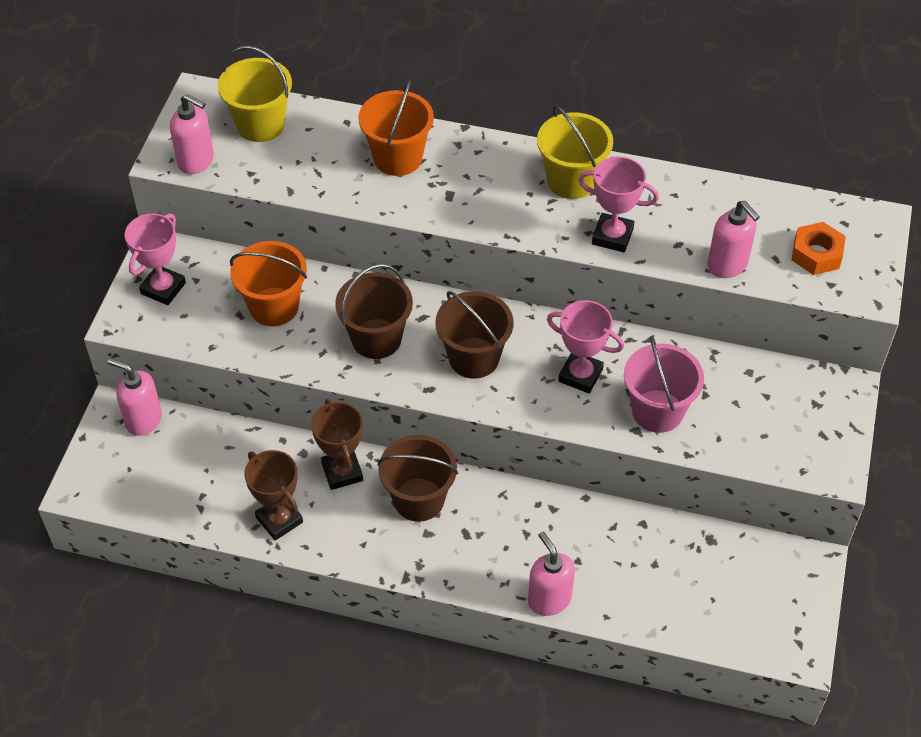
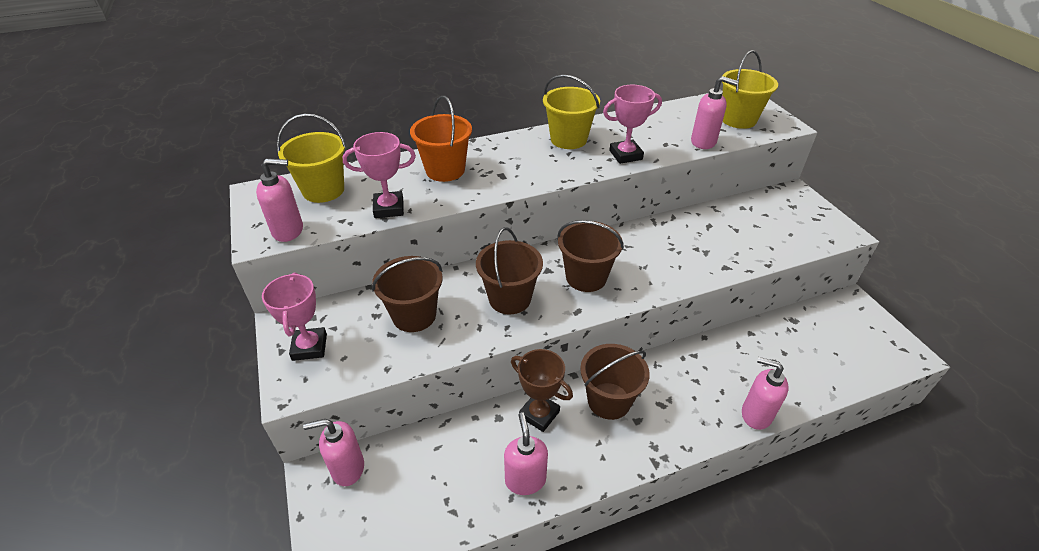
camera: 35 degrees left, 10 degrees down
orange bucket [230,241,307,326] -> brown bucket [372,256,442,332]
brown trophy [244,450,303,541] -> pink soap dispenser [504,412,548,495]
pink trophy [547,300,624,394] -> pink trophy moved to [343,132,416,218]
pink bucket [624,336,704,433] -> none
orange nut [791,222,846,275] -> yellow bucket [722,50,778,129]

